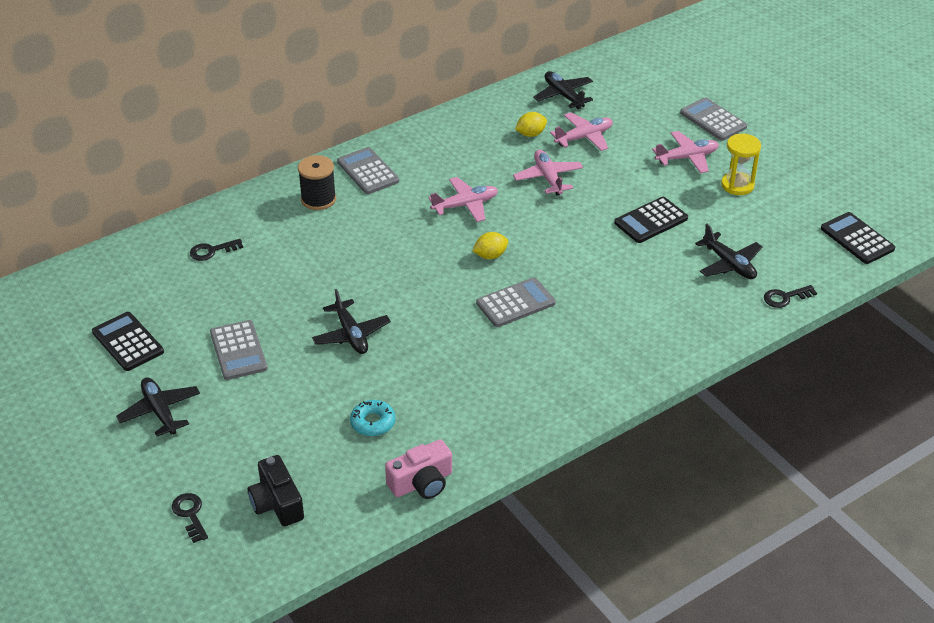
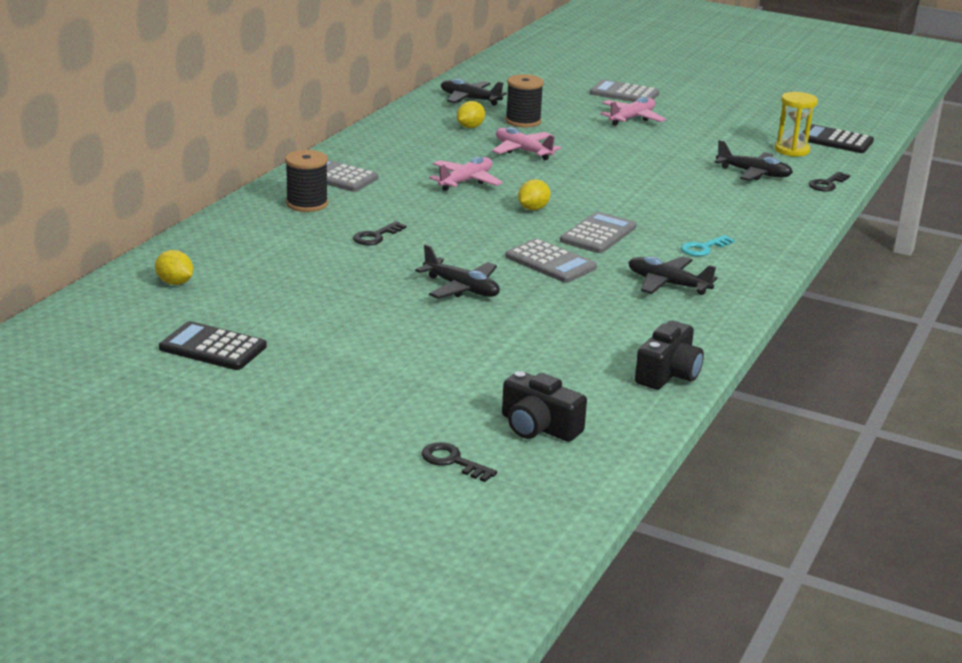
camera: 30 degrees left, 15 degrees down
black plane [116,377,200,437] -> black plane moved to [628,256,718,295]
black key [190,239,243,261] -> black key moved to [353,221,407,246]
grey calculator [210,320,268,380] -> grey calculator moved to [505,238,597,283]
turquoise donut [350,400,395,436] -> none
pink camera [385,439,452,499] -> black camera [635,321,704,390]
pink plane [550,112,613,151] -> black spool [505,74,544,127]
black calculator [614,197,688,243] -> none
yellow hourglass [721,134,761,195] -> yellow hourglass moved to [774,92,818,157]
none -> yellow lemon [155,250,193,285]
none -> turquoise key [681,235,735,256]

